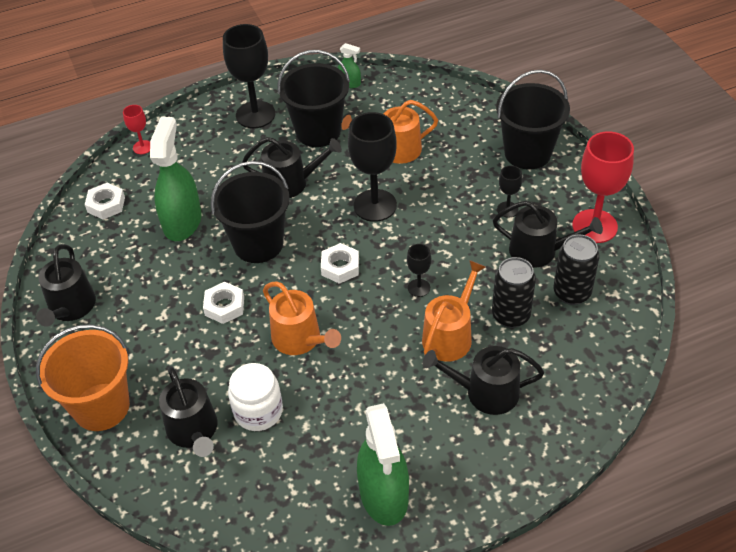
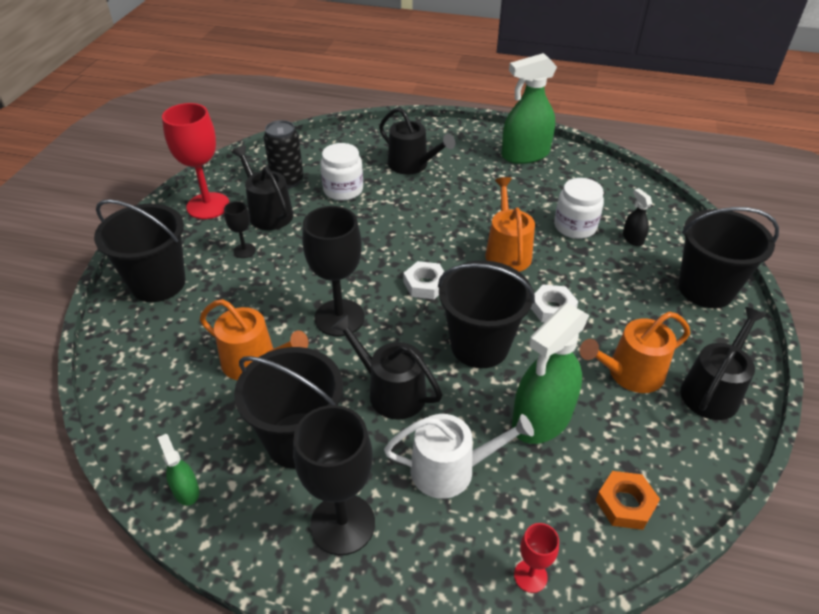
camera: 145 degrees left, 5 degrees down
orange bucket [36,324,130,431] -> black bucket [678,207,779,308]
white nut [85,183,125,219] -> orange nut [596,471,660,530]
black watering can [159,366,217,457] -> black spray bottle [623,188,652,246]
green spray bottle [357,403,409,526] -> green spray bottle turned 135 degrees counterclockwise [501,53,557,164]
black goblet [407,244,431,297] -> none
orange watering can [422,260,486,362] -> orange watering can moved to [580,312,690,393]
black can [492,257,536,328] -> white jar [320,143,363,201]
none -> white watering can [384,414,534,499]

